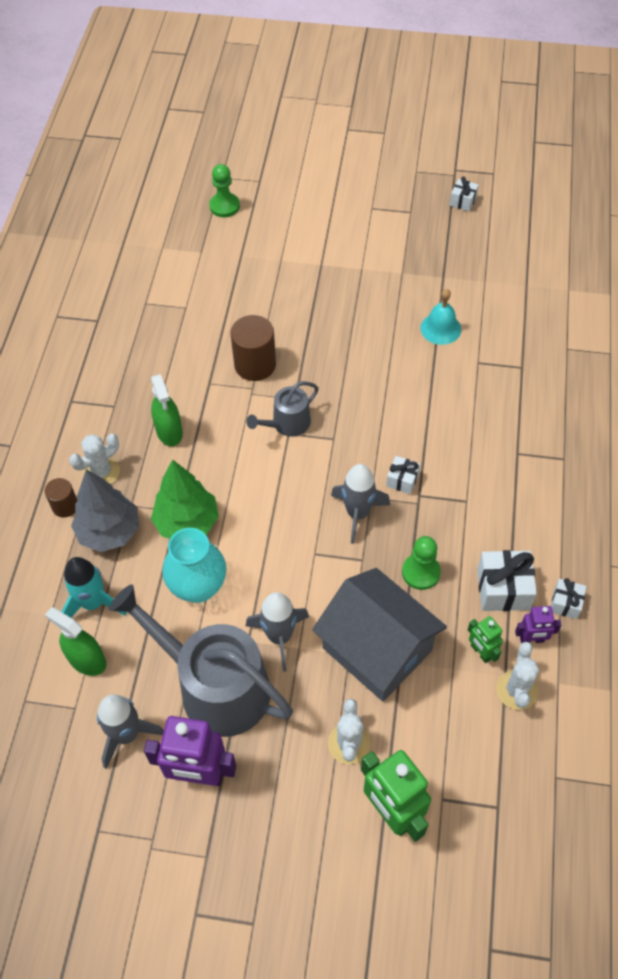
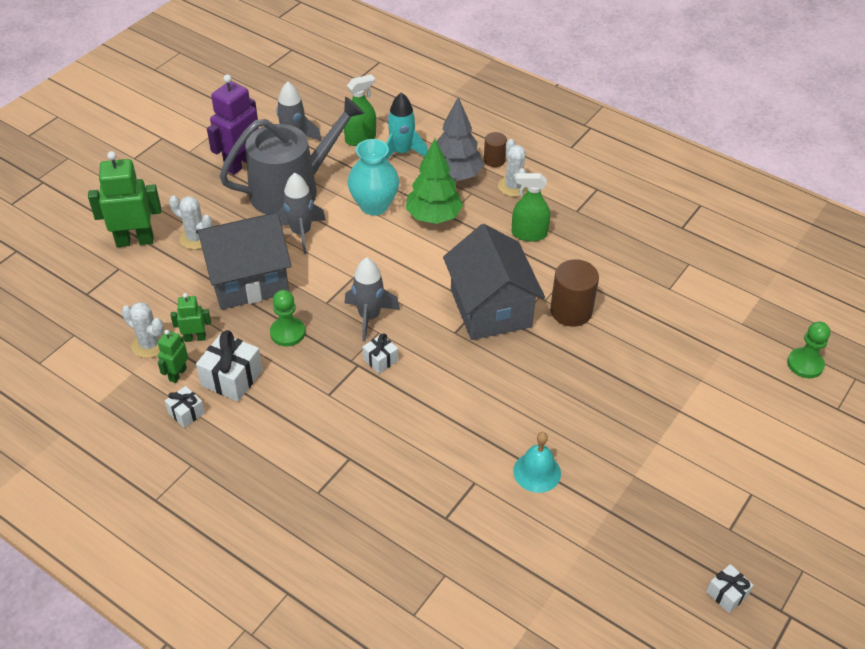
camera: 115 degrees right, 10 degrees down
grey watering can [247,381,319,437] -> grey house [443,224,545,340]
purple robot [515,606,561,643] -> green robot [158,330,188,383]

